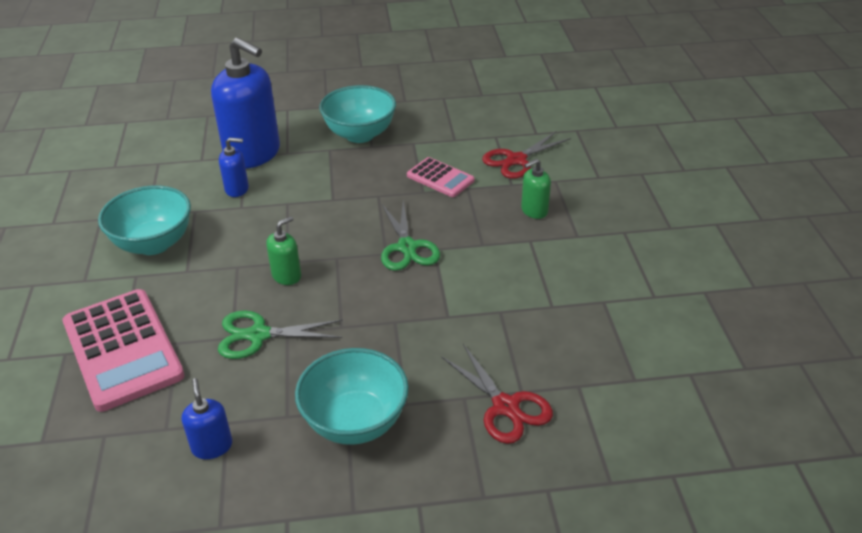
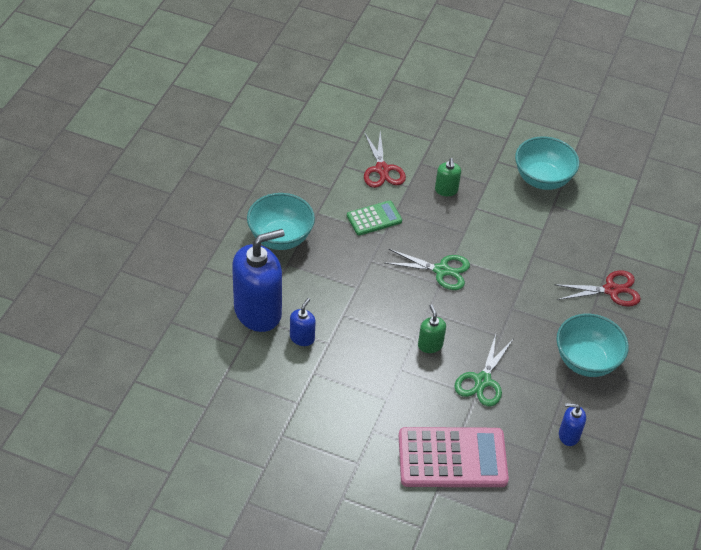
camera: 65 degrees left, 10 degrees up
turquoise bowl [98,185,191,255] -> turquoise bowl moved to [515,137,579,190]
pink calculator [407,157,475,197] -> green calculator [347,200,402,236]

